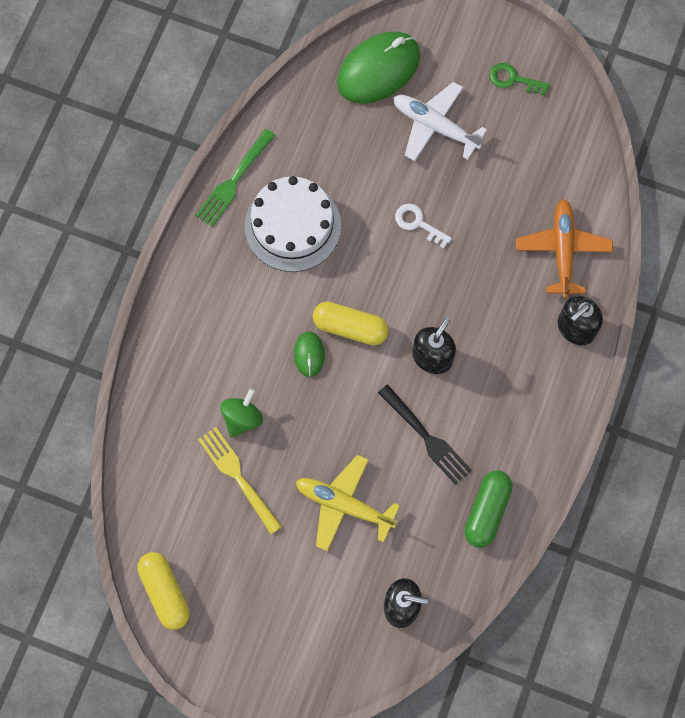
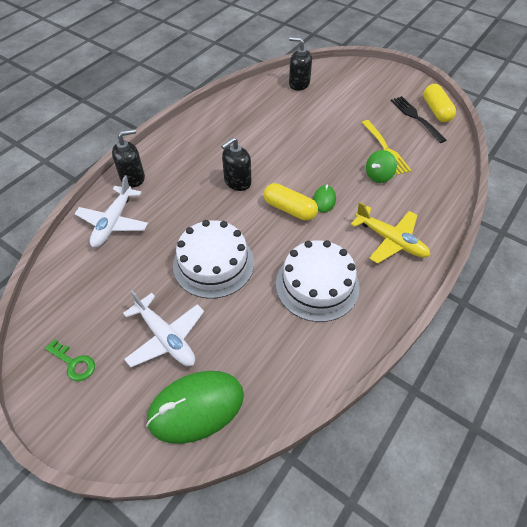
camera: 165 degrees left, 20 degrees down
green fork [195,129,276,227] -> none
yellow plane [296,455,400,551] -> yellow plane moved to [351,202,430,264]
black fork [378,384,472,485] -> black fork moved to [391,96,446,143]
white key [395,204,452,249] -> white cake [173,220,254,299]
green capsule [464,470,512,548] -> none
orange plane [516,199,613,298] -> white plane [74,175,148,248]

